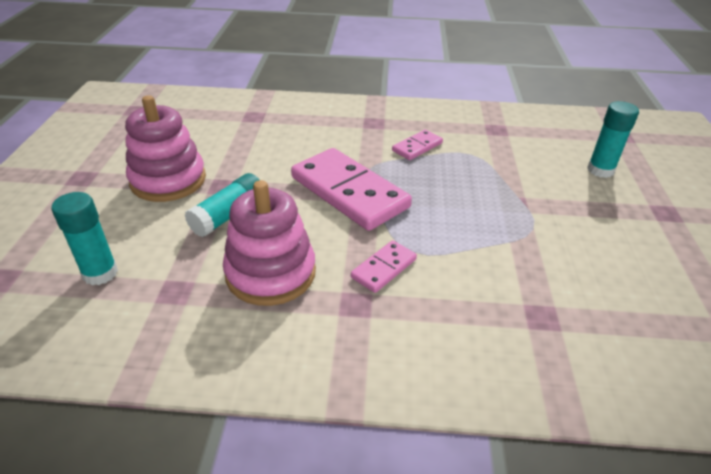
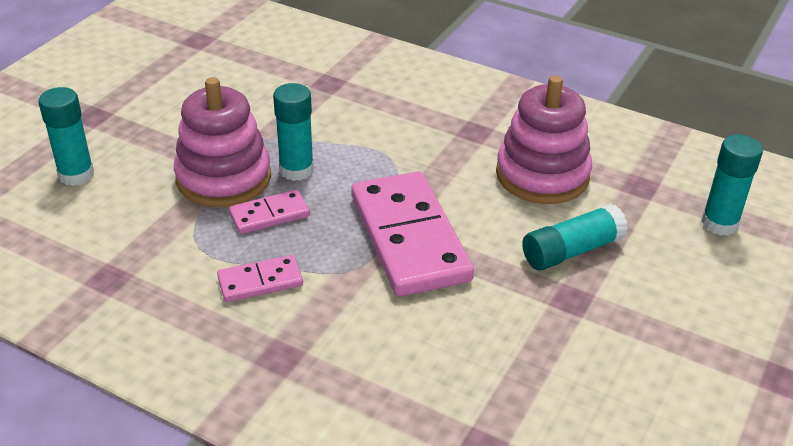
camera: 155 degrees left, 0 degrees up
pink stacking toy [125,95,206,202] -> pink stacking toy moved to [174,77,271,208]
pink domino [351,240,417,293] -> pink domino moved to [229,190,310,234]
none -> turquoise glue stick [273,83,314,181]

